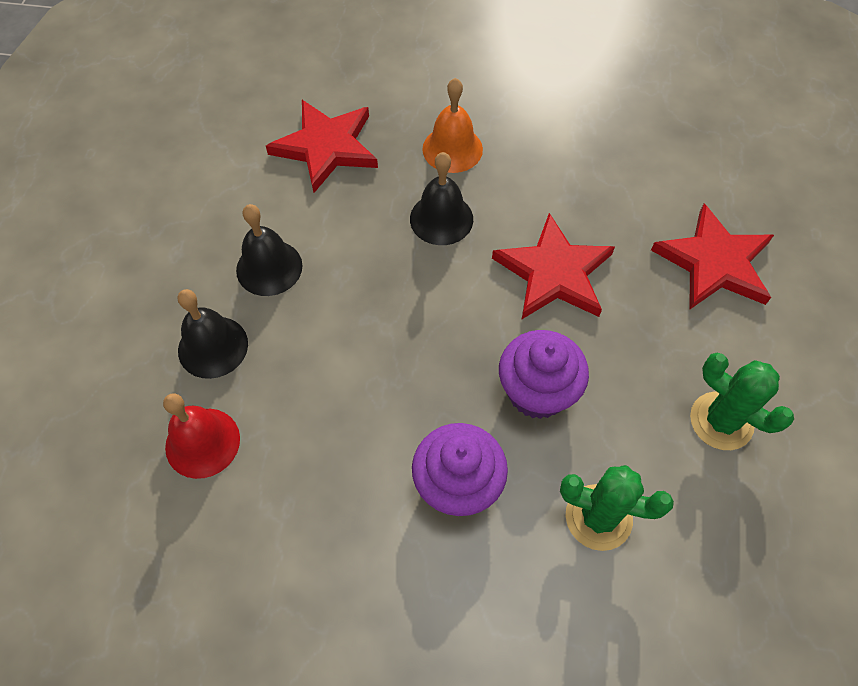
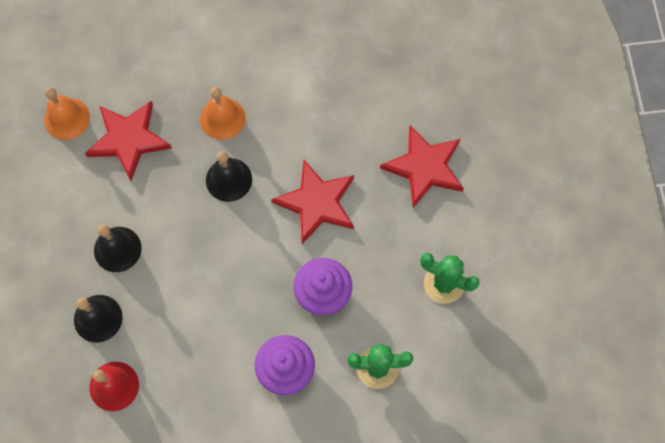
camera: 15 degrees left, 10 degrees up
none -> orange bell [44,87,90,140]

